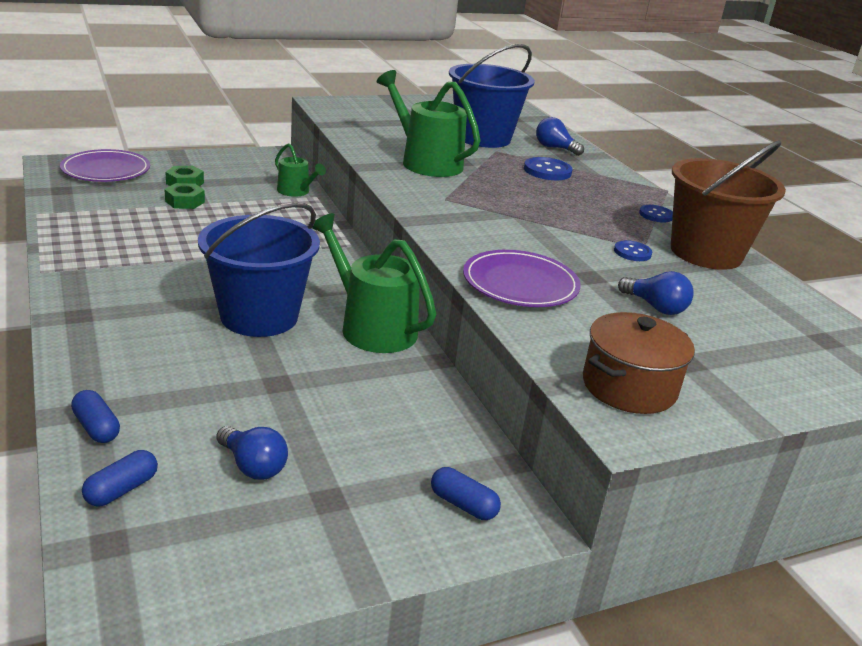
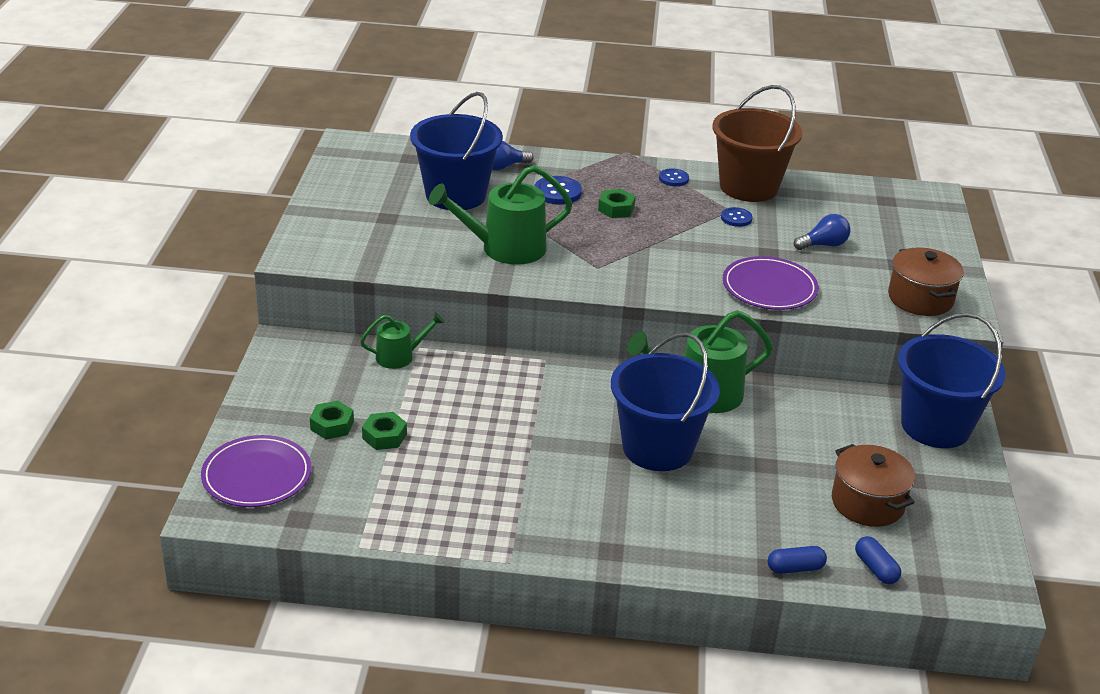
camera: 60 degrees left, 5 degrees up
blue light bulb [216,426,288,480] -> brown pot [832,444,915,527]
blue capsule [431,467,501,520] -> blue bucket [898,313,1006,448]
none -> green nut [598,189,636,218]

